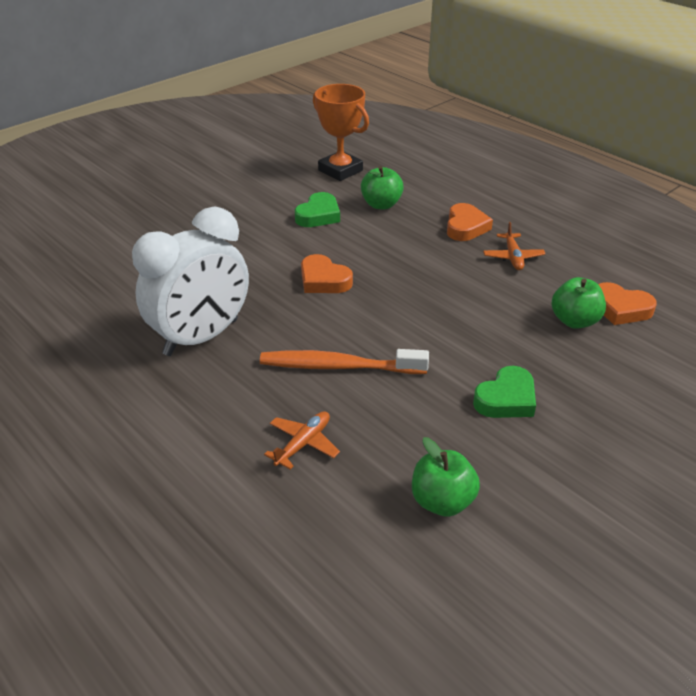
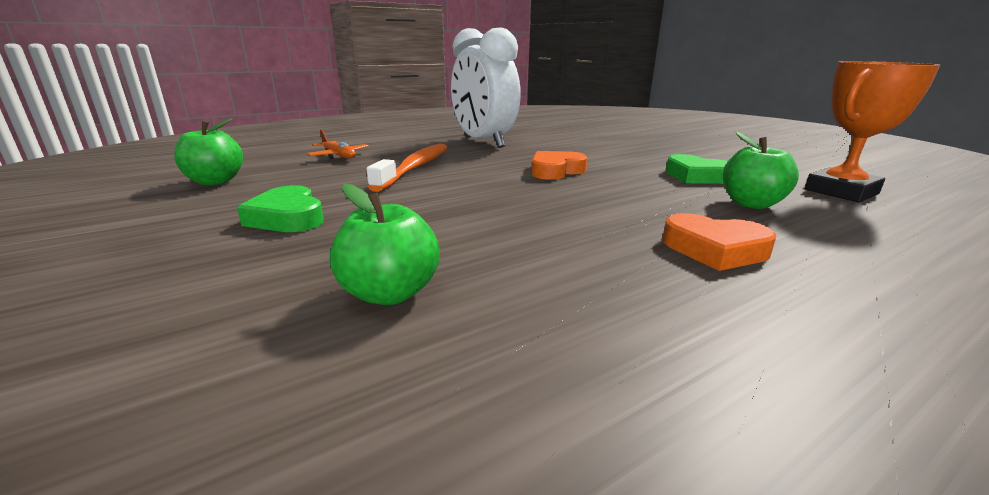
camera: 100 degrees right, 15 degrees down
orange plane [483,222,546,270] -> none
orange heart [598,282,657,325] -> none

